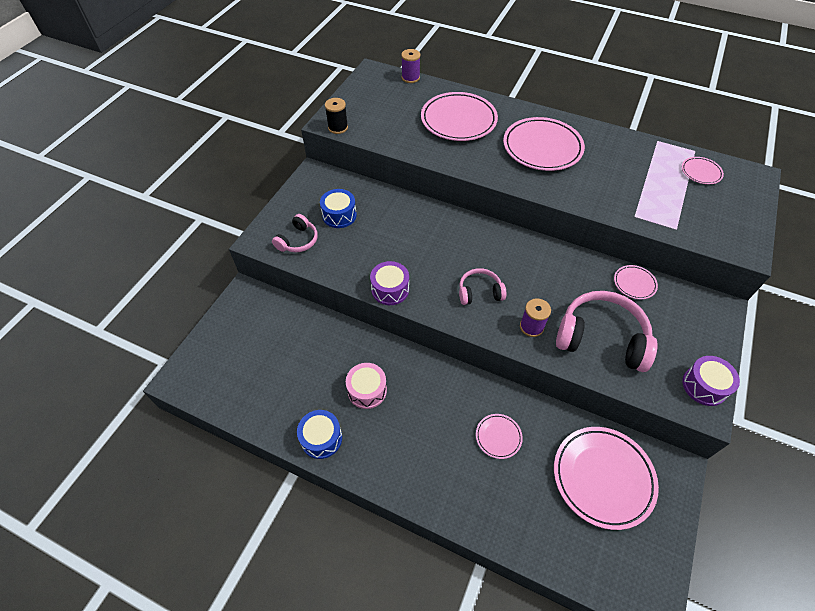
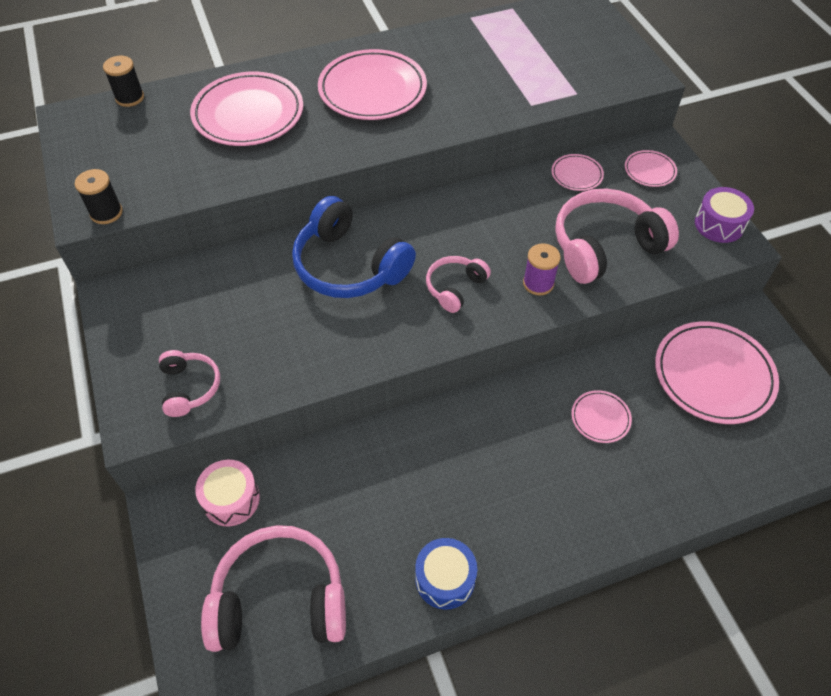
camera: 45 degrees left, 0 degrees up
blue drum [320,189,357,228] -> none
pink drum [346,363,387,409] -> pink drum moved to [195,460,260,526]
purple drum [370,261,409,305] -> none
purple spool [401,49,420,83] -> black spool [103,56,144,107]
pink plate [682,157,724,184] -> pink plate moved to [625,150,677,187]
none -> pink headphones [201,525,346,652]
none -> blue headphones [292,196,416,298]

